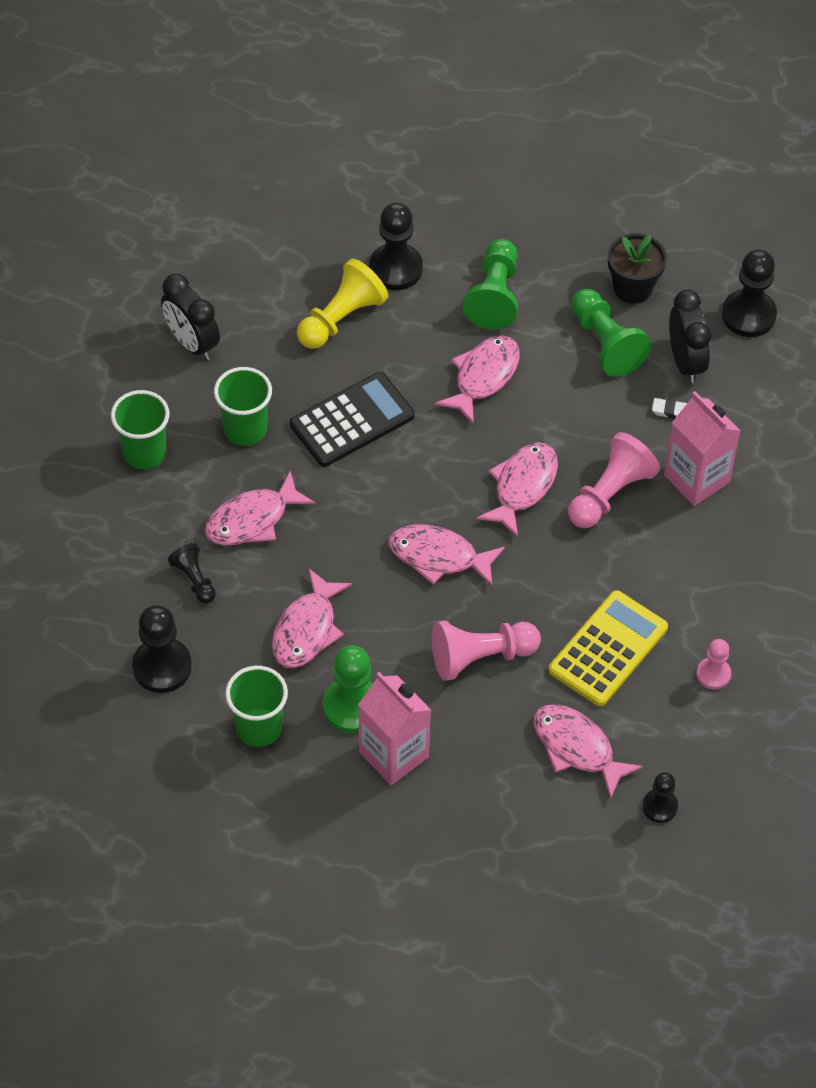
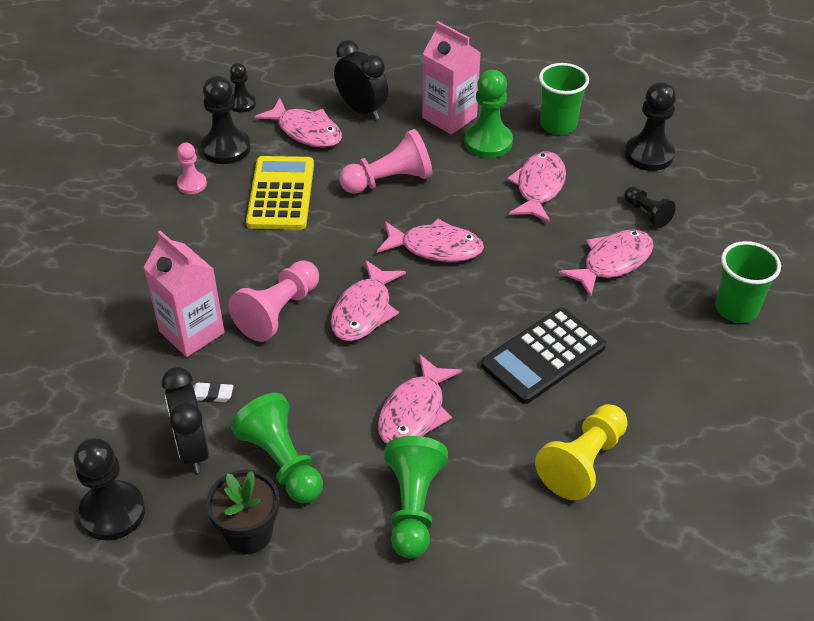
camera: 175 degrees right, 10 degrees down
black clock [161,274,220,360] -> black clock moved to [334,40,389,120]
green cup [214,367,272,446] -> none
black pawn [369,203,423,290] -> black pawn moved to [201,75,251,164]
yellow calculator [549,590,668,706] -> yellow calculator turned 150 degrees clockwise [246,156,314,230]

